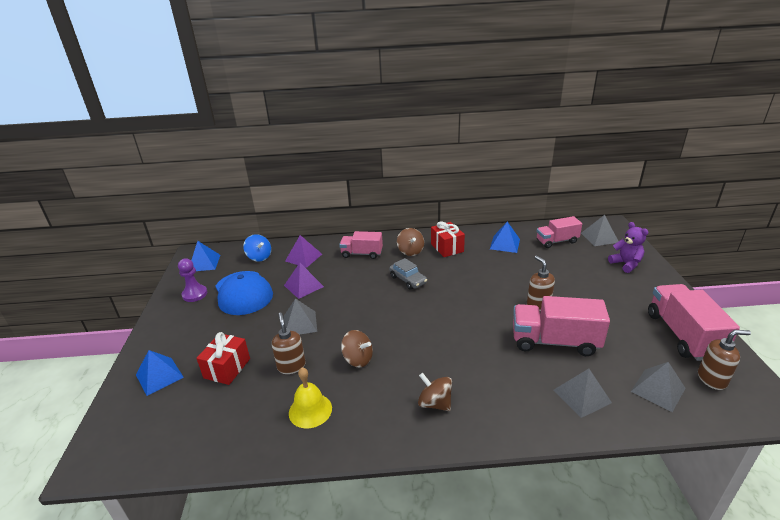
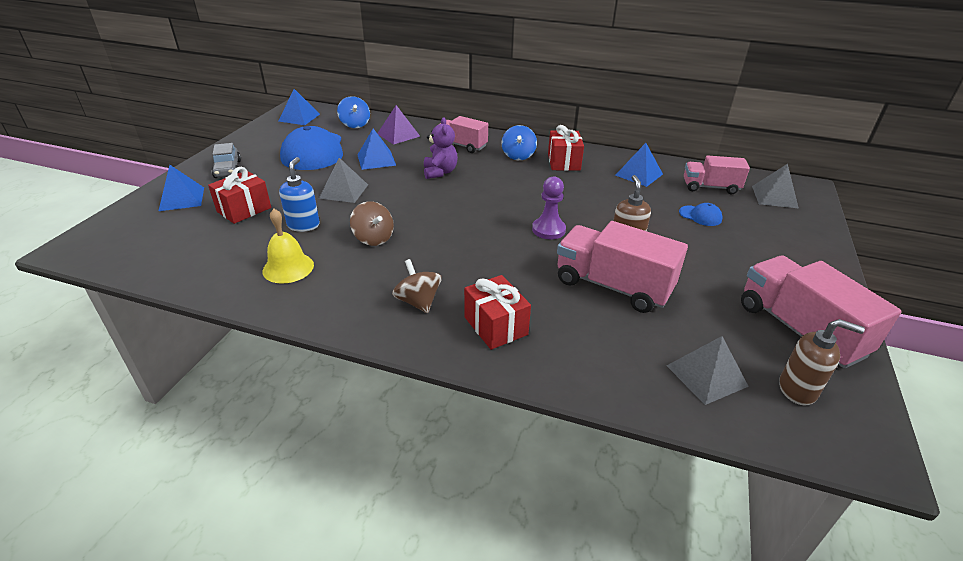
camera: 20 degrees right, 5 degrees up
purple pawn [178,258,207,302] -> purple pawn moved to [532,177,566,239]
brown soap dispenser [272,313,306,374] -> blue soap dispenser [279,157,320,232]
purple pyramid [284,263,324,299] -> blue pyramid [358,129,396,170]
grey car [389,258,427,290] -> grey car moved to [211,143,241,178]
brown spinning top [397,228,424,256] -> blue spinning top [502,125,537,160]
grey pyramid [554,369,612,418] -> none
purple teddy bear [608,222,649,273] -> purple teddy bear moved to [424,117,458,179]
pink truck [648,284,740,361] -> pink truck turned 45 degrees counterclockwise [741,256,902,369]
none -> red gift [464,275,531,350]
none -> blue cap [679,203,722,226]

